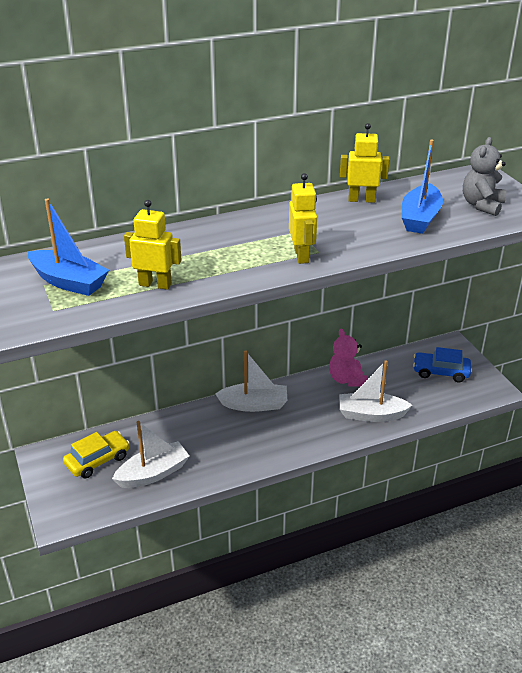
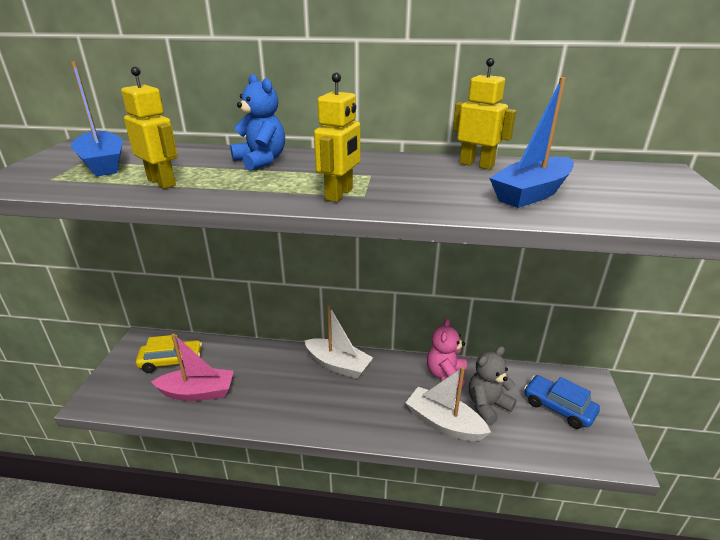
camera: 30 degrees right, 5 degrees down
white boat [112,421,189,488] -> pink boat [151,334,234,401]
grey teddy bear [463,137,506,216] -> grey teddy bear moved to [469,346,517,425]
none -> blue teddy bear [230,74,285,171]

